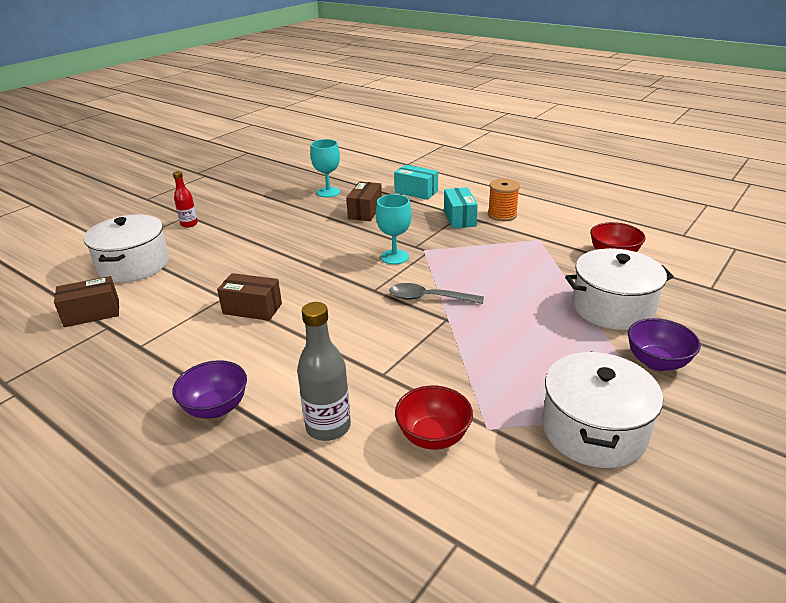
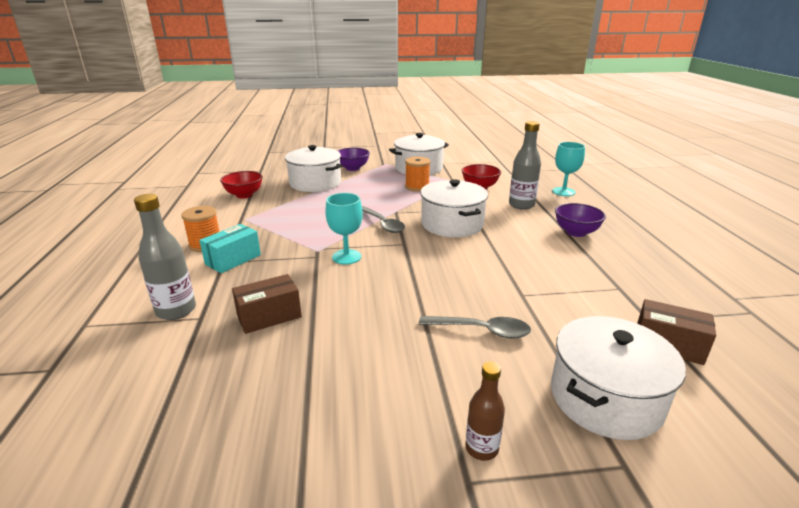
camera: 135 degrees left, 5 degrees down
red bottle [173,171,198,228] -> brown bottle [465,361,505,461]
brown box [217,273,282,321] -> none
turquoise goblet [310,139,340,197] -> turquoise goblet moved to [552,142,585,196]
turquoise box [394,165,438,200] -> grey bottle [134,194,196,320]
none -> orange spool [405,156,431,192]
none -> grey spoon [419,316,531,339]
none -> white pot [420,179,488,237]

